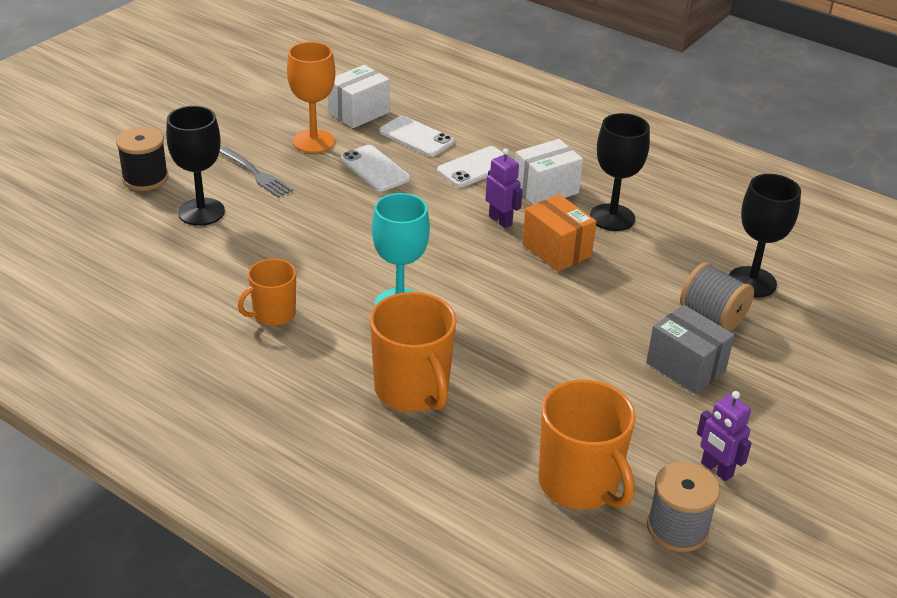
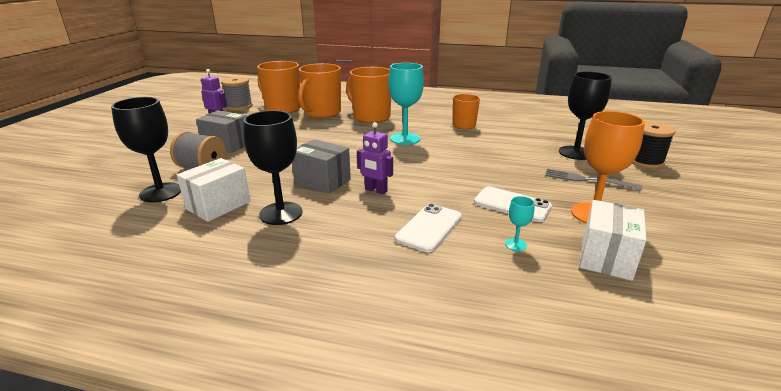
camera: 160 degrees right, 10 degrees down
white phone [379,116,454,157] -> turquoise goblet [505,196,535,251]
white box [515,139,583,205] -> white box moved to [177,158,250,222]
orange box [522,194,597,272] -> grey box [292,139,351,194]
none -> orange mug [298,63,341,118]

